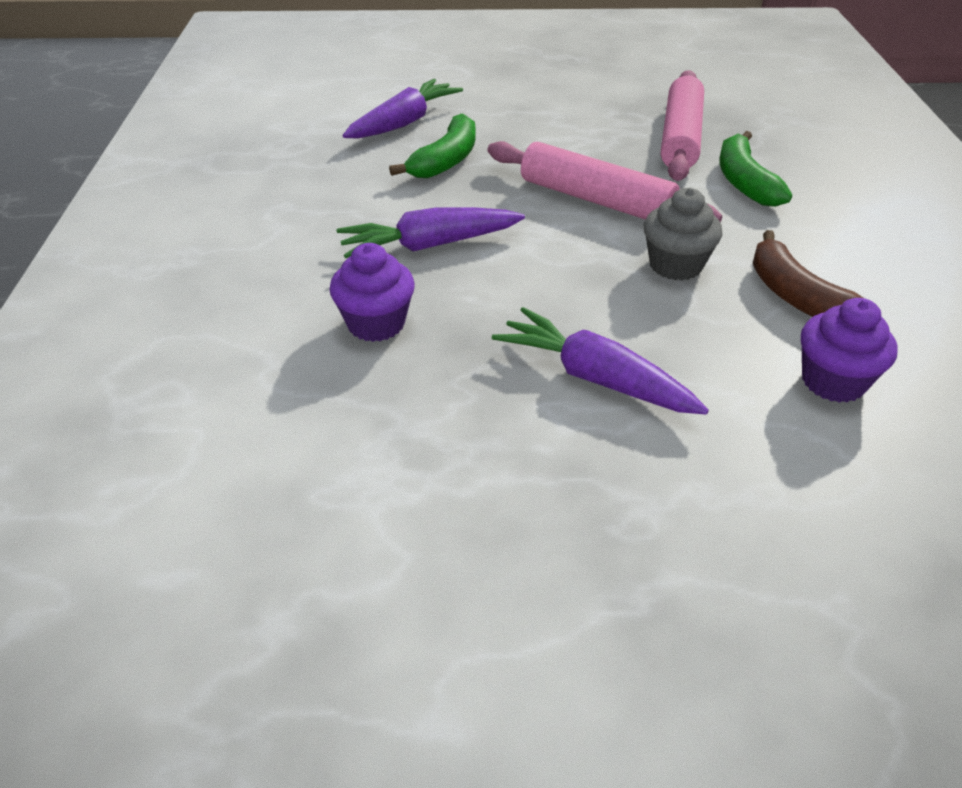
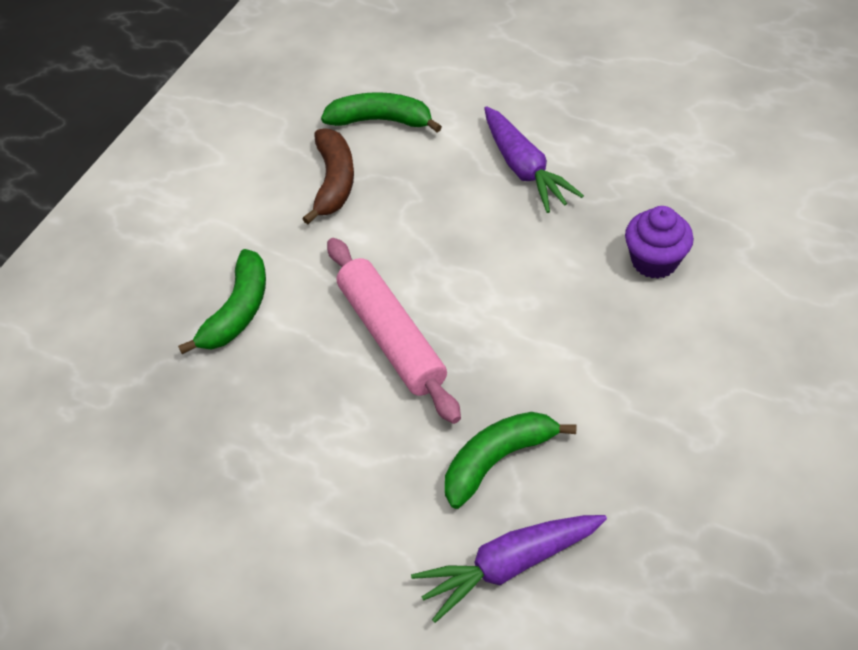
camera: 150 degrees left, 10 degrees up
purple carrot [337,207,525,258] -> none
grey cupcake [644,188,722,280] -> none
pink rolling pin [661,70,704,181] -> none
purple cupcake [801,298,898,403] -> green banana [321,92,442,133]

